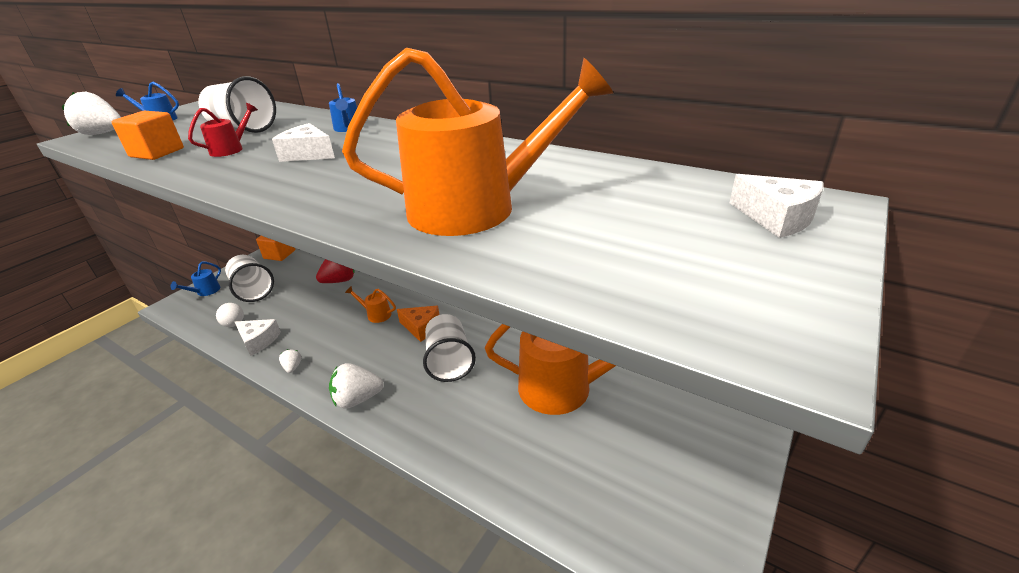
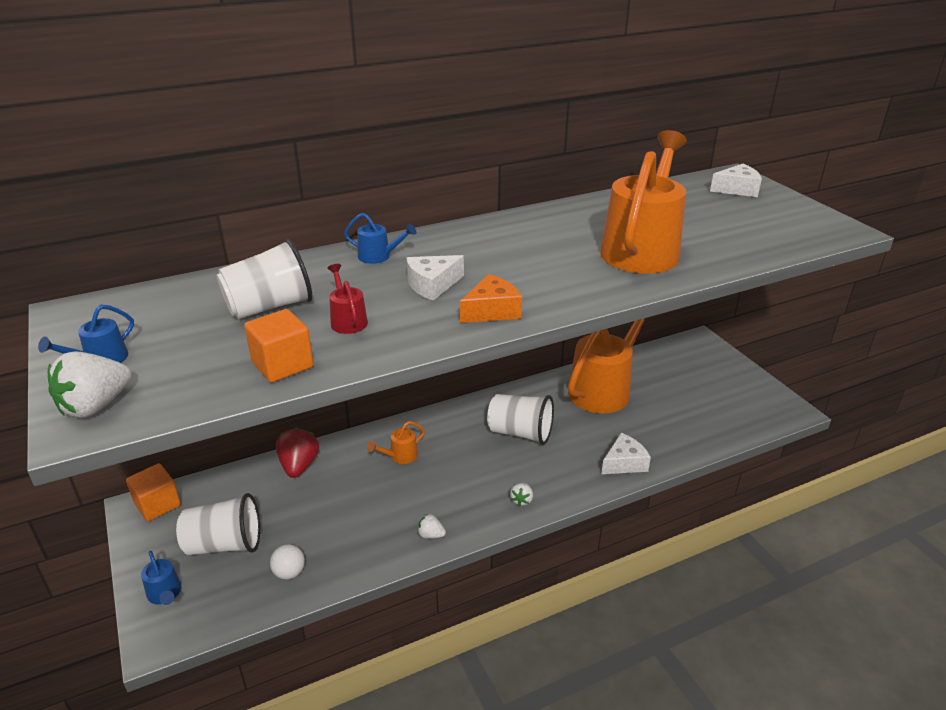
camera: 60 degrees left, 0 degrees up
white cheese [235,319,281,356] -> white cheese moved to [601,433,651,474]
white strawberry [329,363,384,409] -> white strawberry [510,483,533,506], size x0.52
orange cheese [397,306,439,342] -> orange cheese moved to [460,274,522,323]

